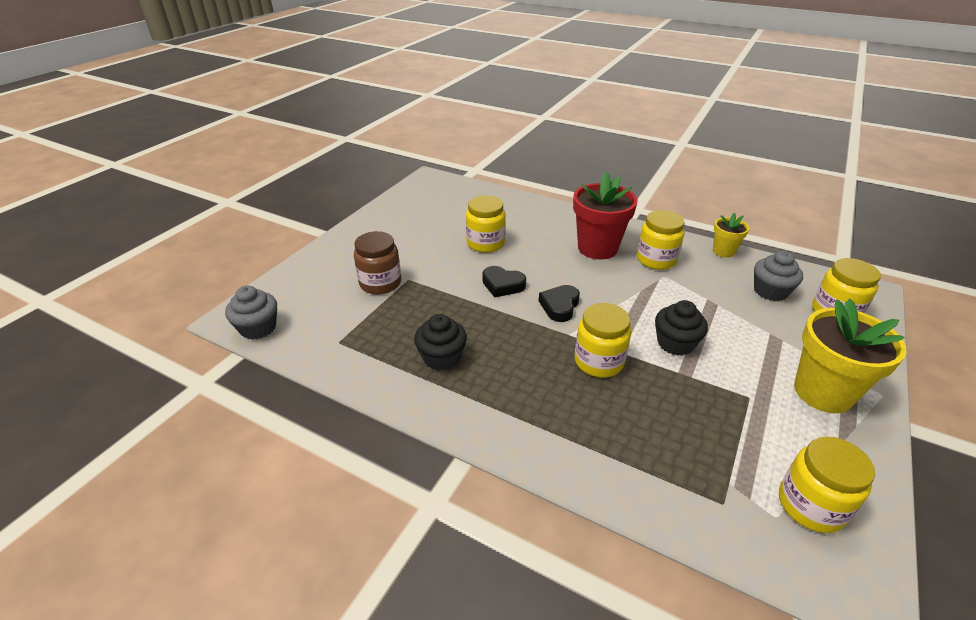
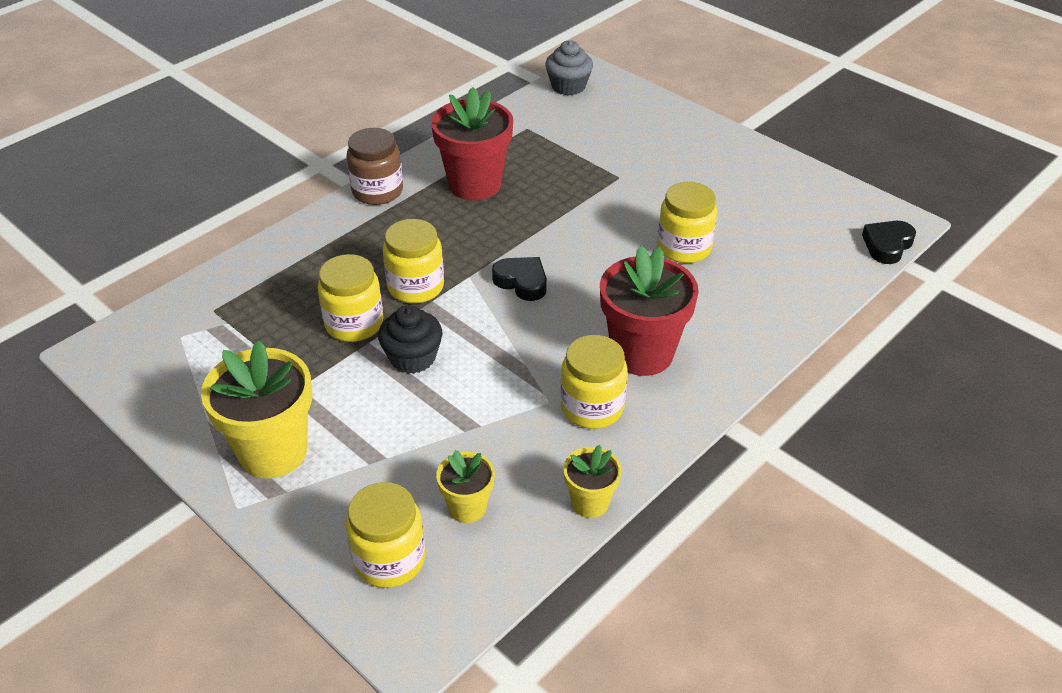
camera: 105 degrees right, 5 degrees up
brown jar [354,231,401,294] -> brown jar moved to [346,128,403,205]
black cupcake [414,314,467,371] -> red flower pot [431,87,513,201]
black heart [483,266,526,297] -> black heart moved to [862,221,916,264]
grey cupcake [754,251,803,301] -> yellow flower pot [436,450,495,523]
yellow jar [779,436,875,533] -> yellow jar moved to [318,254,383,342]

